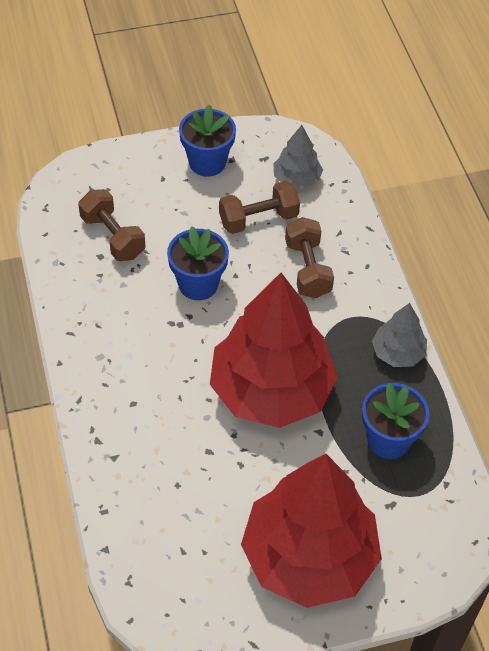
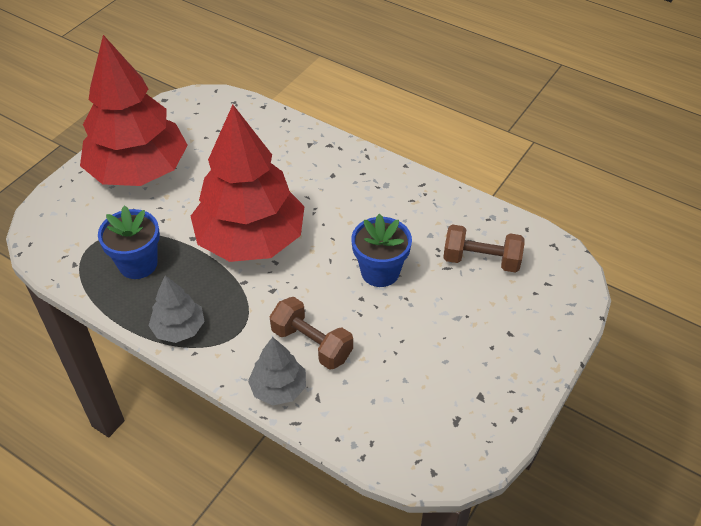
camera: 140 degrees right, 5 degrees down
blue flower pot [179,105,236,177] -> none
brown dumbbell [219,181,300,234] -> none
grey tree [273,125,323,189] -> grey tree moved to [248,337,306,405]

